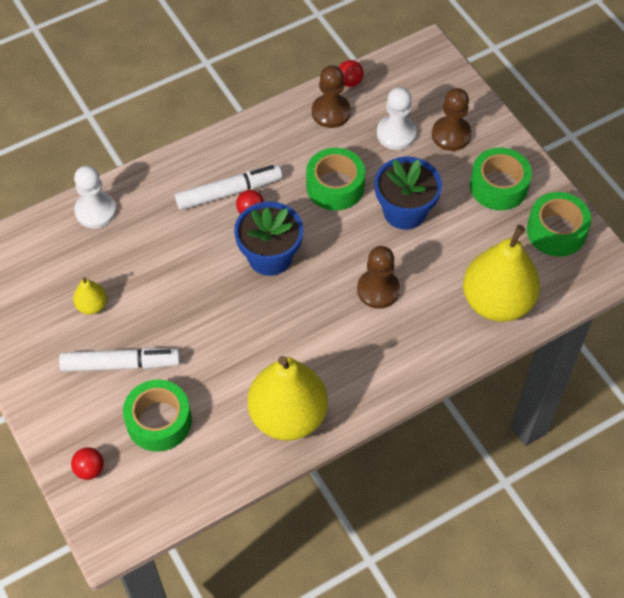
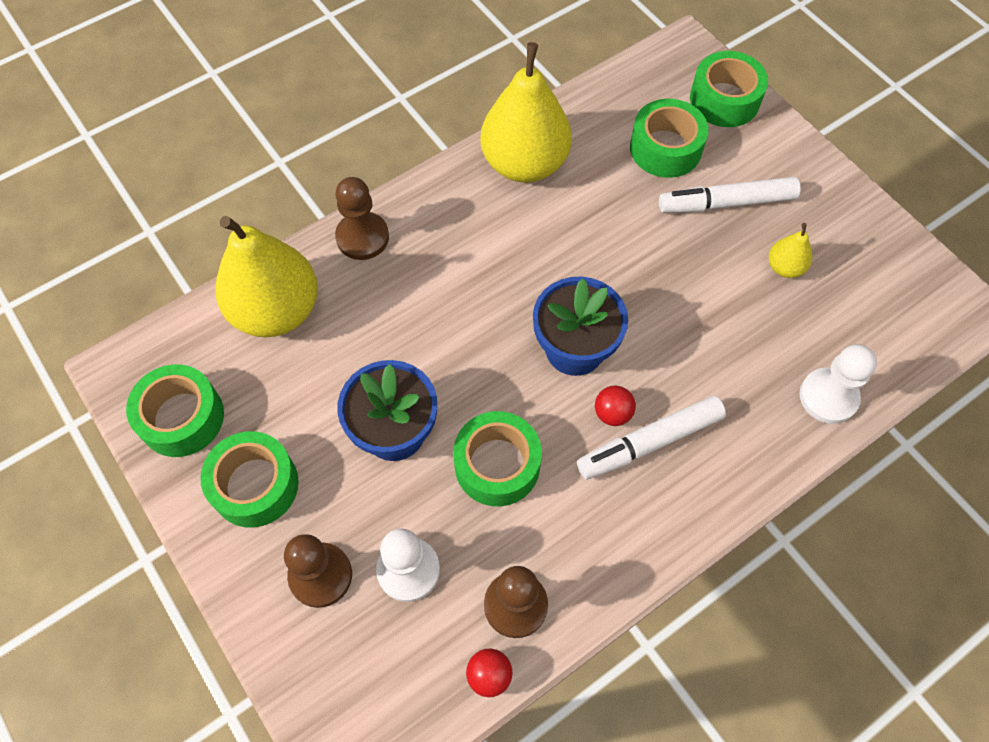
camera: 175 degrees right, 5 degrees up
red ball [71,447,104,480] -> green tape [690,51,768,127]
brown pawn [357,246,400,309] -> brown pawn moved to [335,177,389,260]

